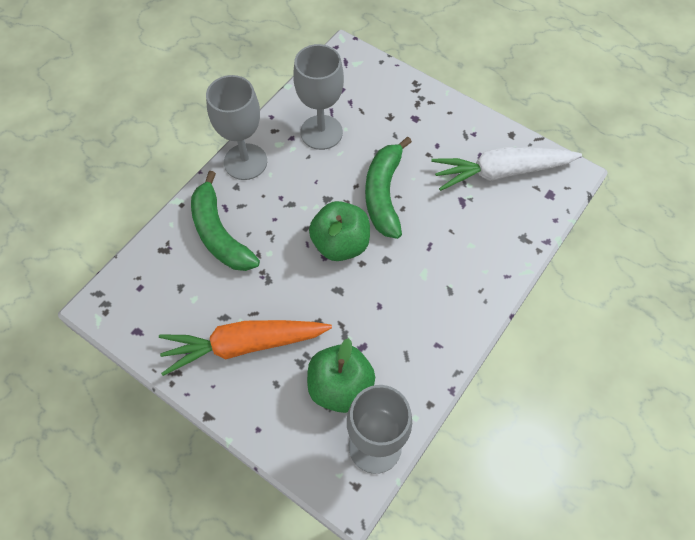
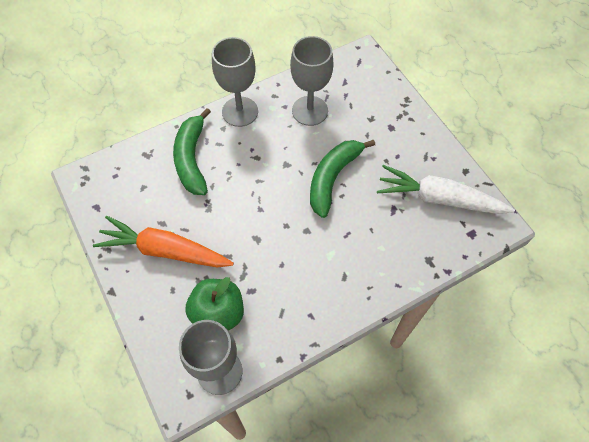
camera: 25 degrees right, 0 degrees up
green apple [309,201,370,261] -> none

